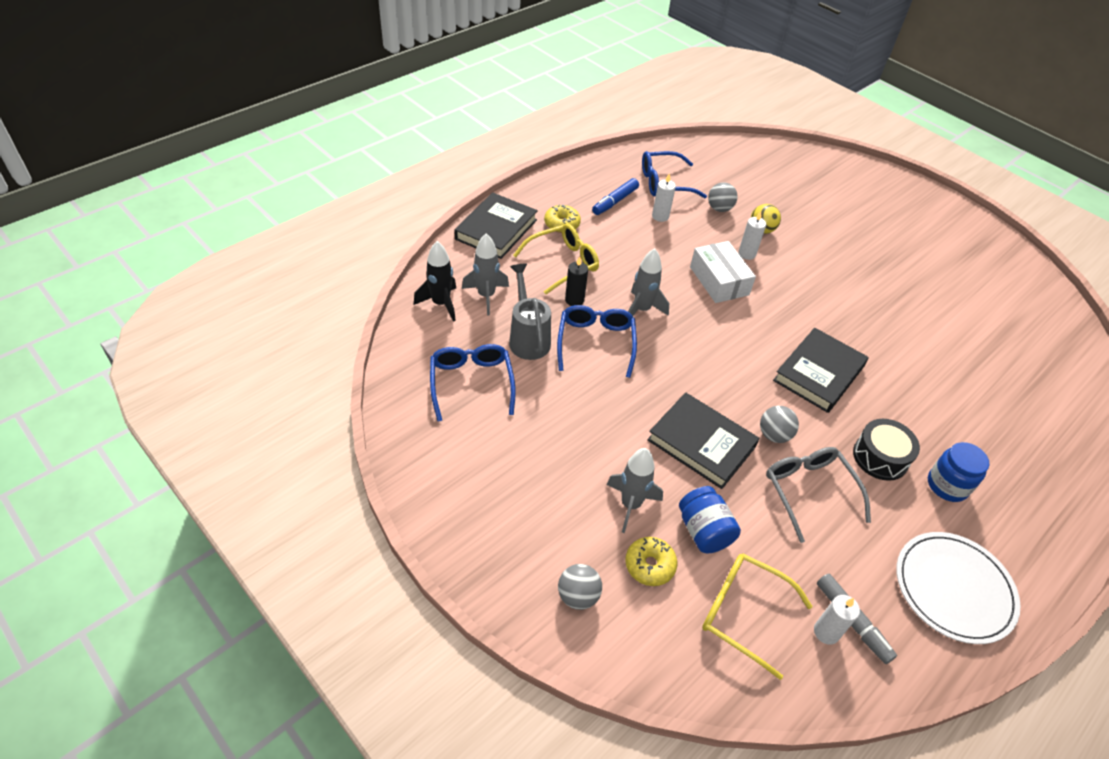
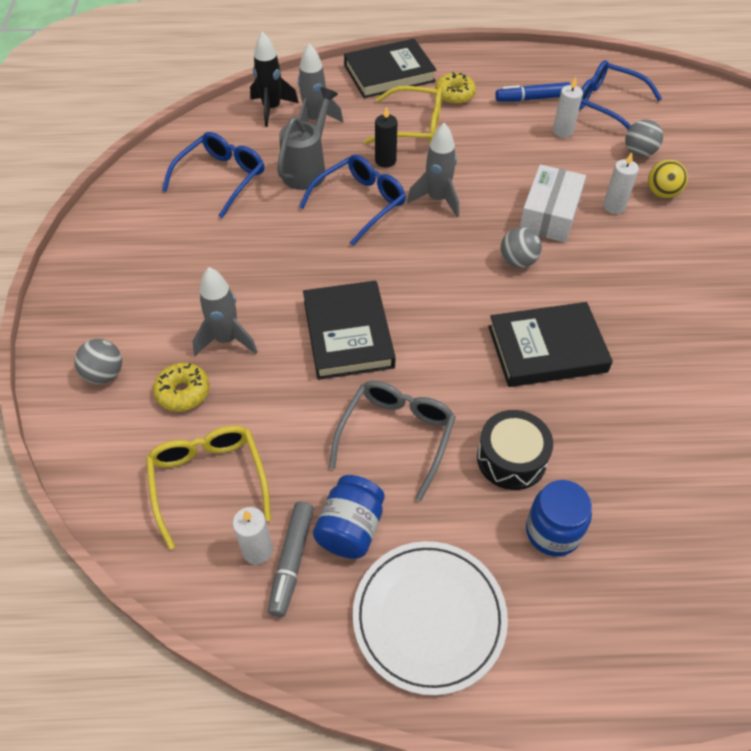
camera: 45 degrees right, 5 degrees up
blue jar [679,486,741,553] -> blue jar moved to [313,475,384,559]
grey ball [760,406,799,443] -> grey ball moved to [500,227,542,268]

